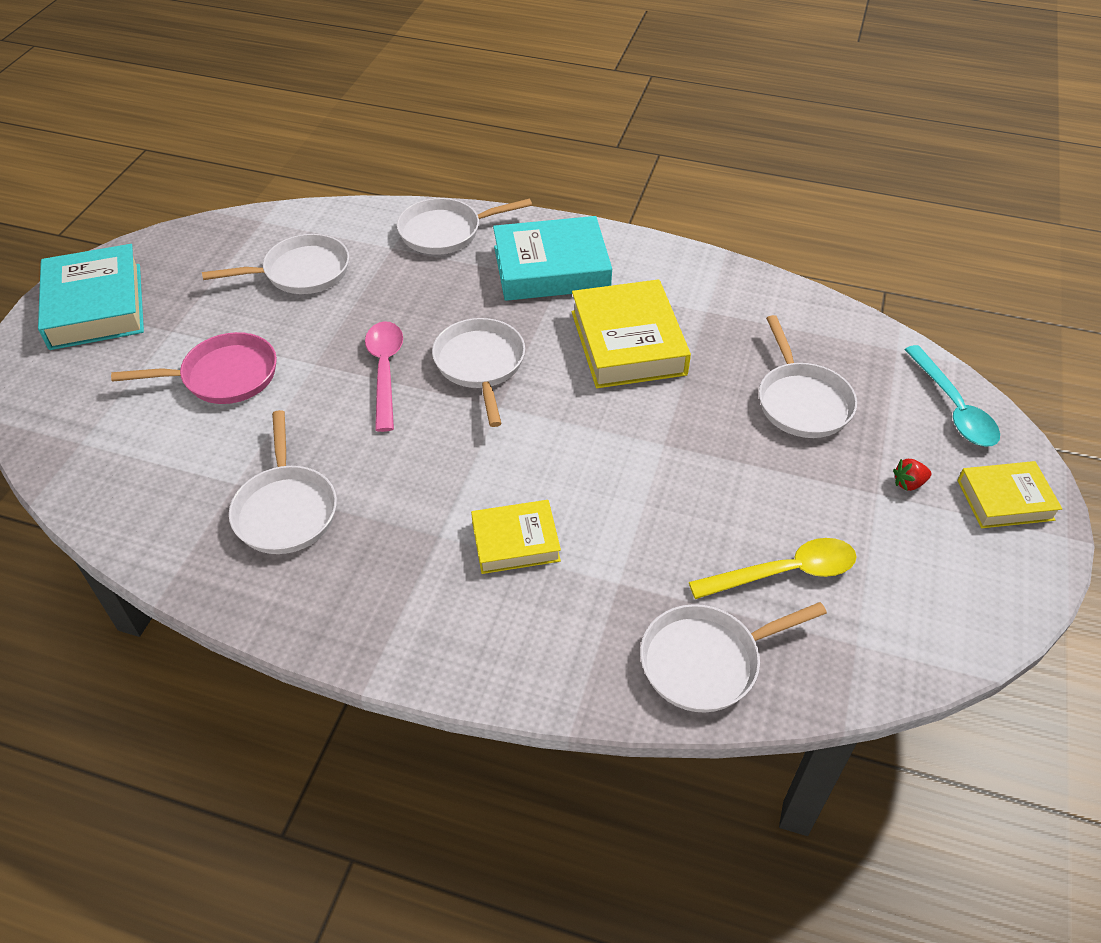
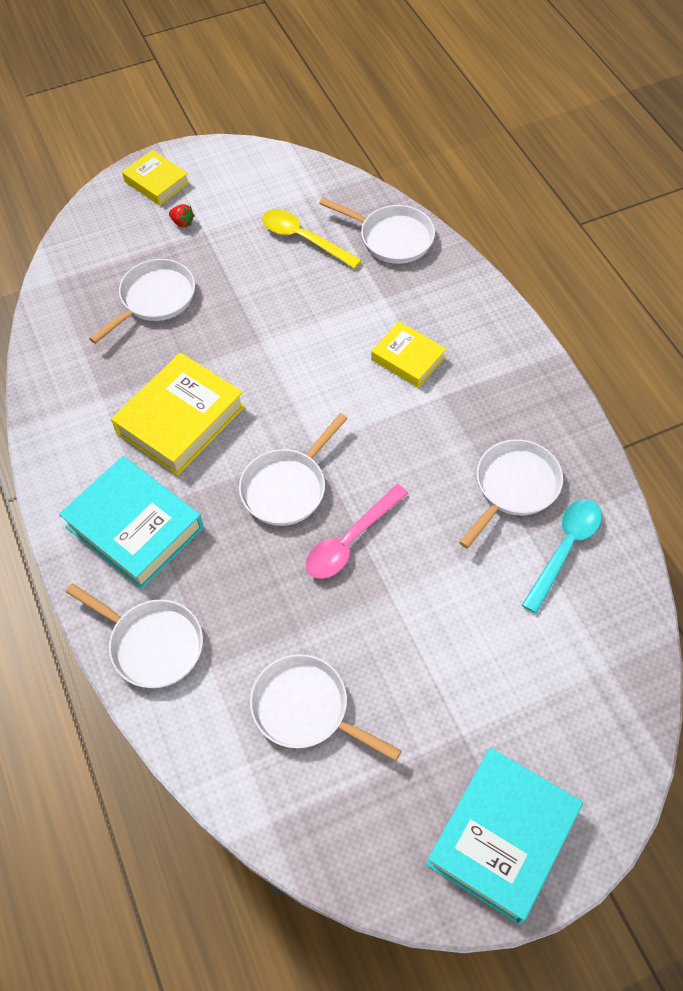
camera: 130 degrees left, 10 degrees up
pink pan [111,332,277,404] -> none
turquoise spoon [904,345,1000,447] -> turquoise spoon moved to [522,499,602,614]

